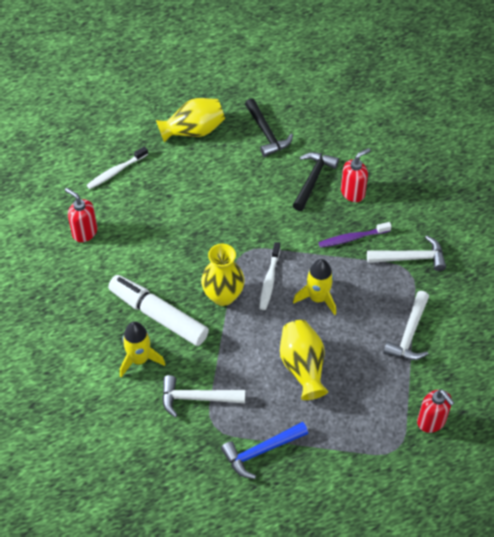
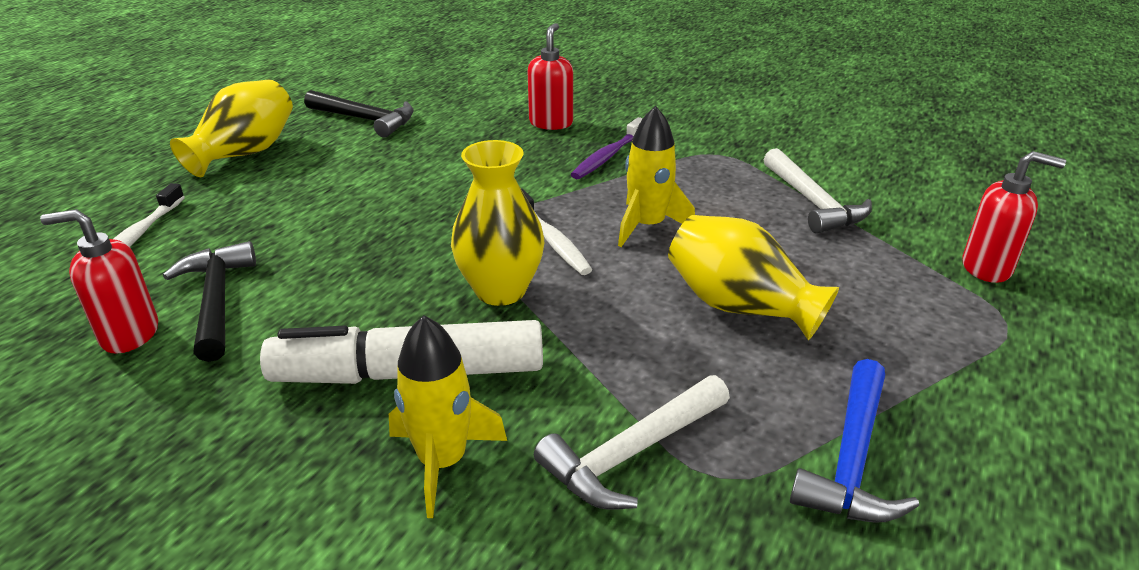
camera: 40 degrees left, 20 degrees down
black hammer [293,152,339,211] -> black hammer moved to [163,241,256,362]
white hammer [367,236,446,271] -> none

